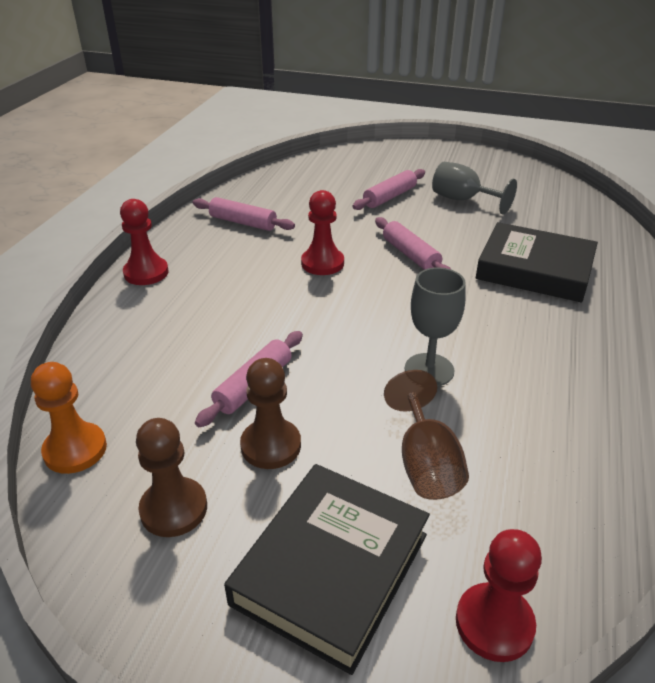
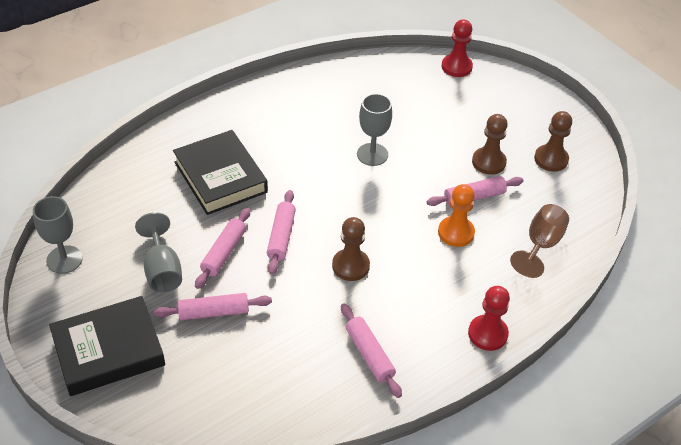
camera: 145 degrees left, 10 degrees up
orange pawn [31,362,107,474] -> orange pawn moved to [438,184,475,247]
black book [224,464,430,675] -> black book moved to [49,296,165,396]
red pawn [301,190,344,275] -> brown pawn [332,217,370,281]
brown goblet [384,370,469,500] -> brown goblet moved to [510,204,569,278]
none -> grey goblet [33,196,83,274]
none -> pink rolling pin [195,208,250,289]

